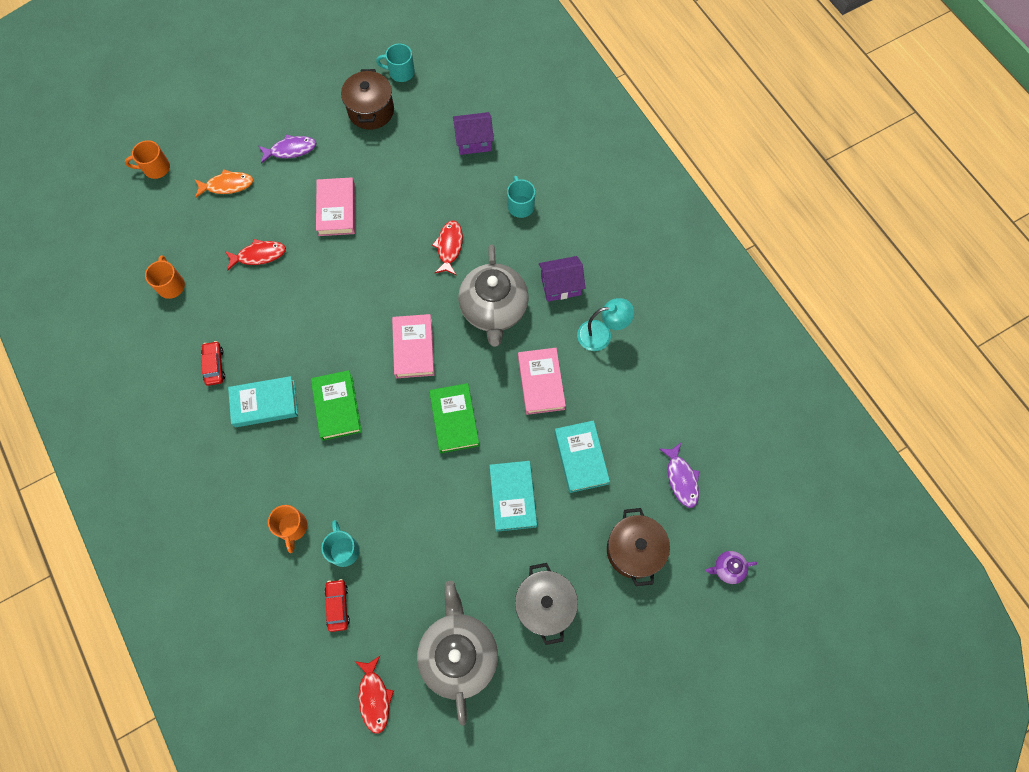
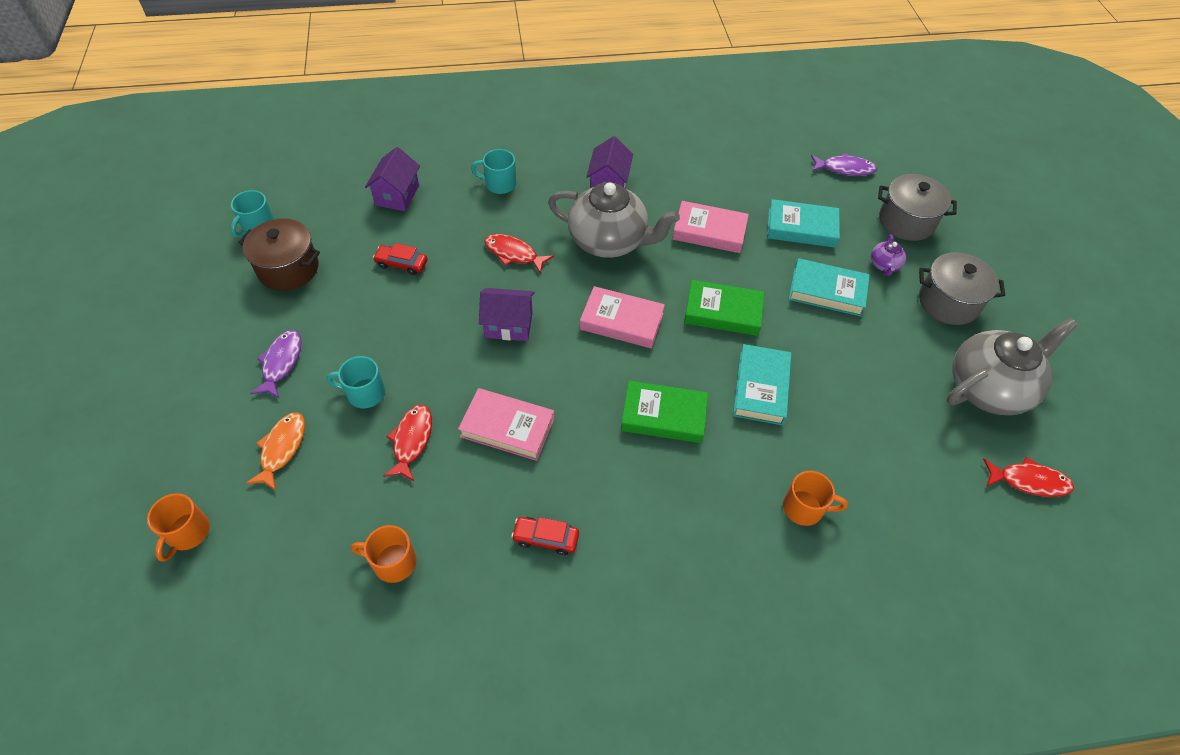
camera: 70 degrees left, 15 degrees down
turquoise book [228,376,298,427] -> turquoise book moved to [733,344,791,425]
pink book [316,177,355,236] -> pink book moved to [458,388,554,461]
turquoise mug [321,520,360,567] -> turquoise mug moved to [327,356,385,408]
red car [324,579,350,632] -> red car moved to [373,243,428,275]
grey teapot [417,581,498,726] -> grey teapot turned 135 degrees clockwise [947,318,1078,415]
turquoise lamp [577,298,634,351] -> none
brown pot [607,508,670,586] -> grey pot [878,174,957,241]
purple teapot [706,551,757,584] -> purple teapot moved to [871,235,906,276]
none -> purple house [479,288,535,341]

